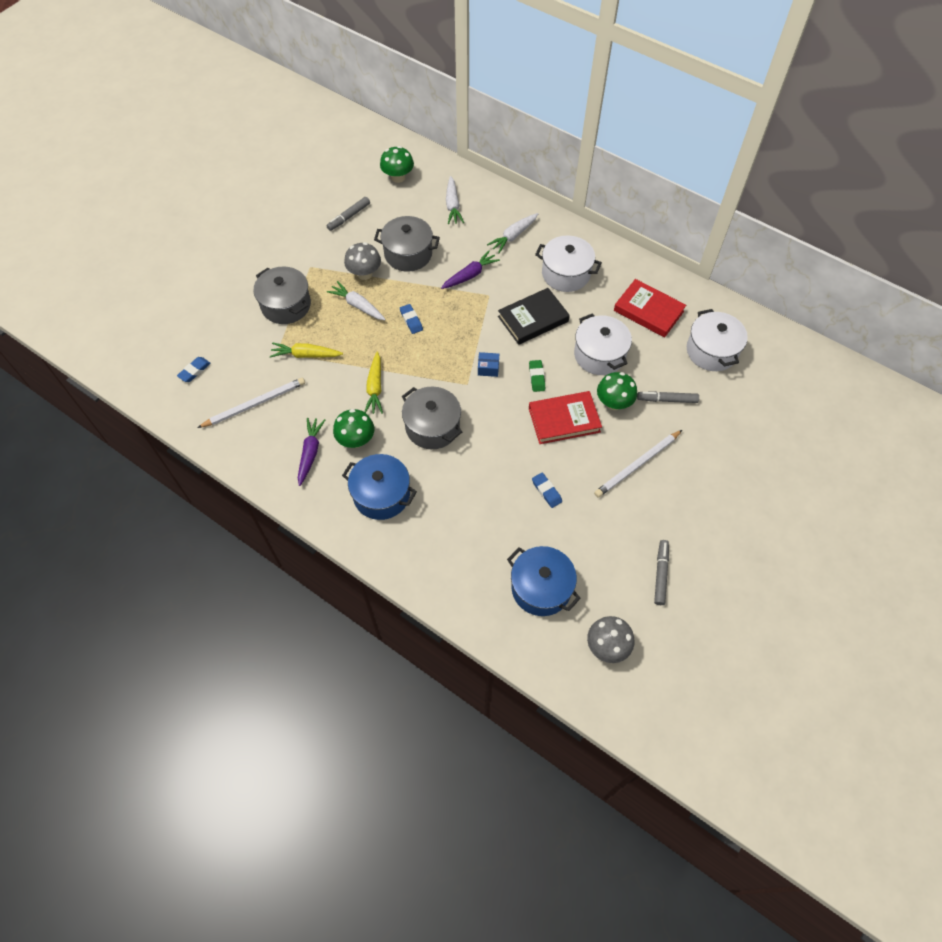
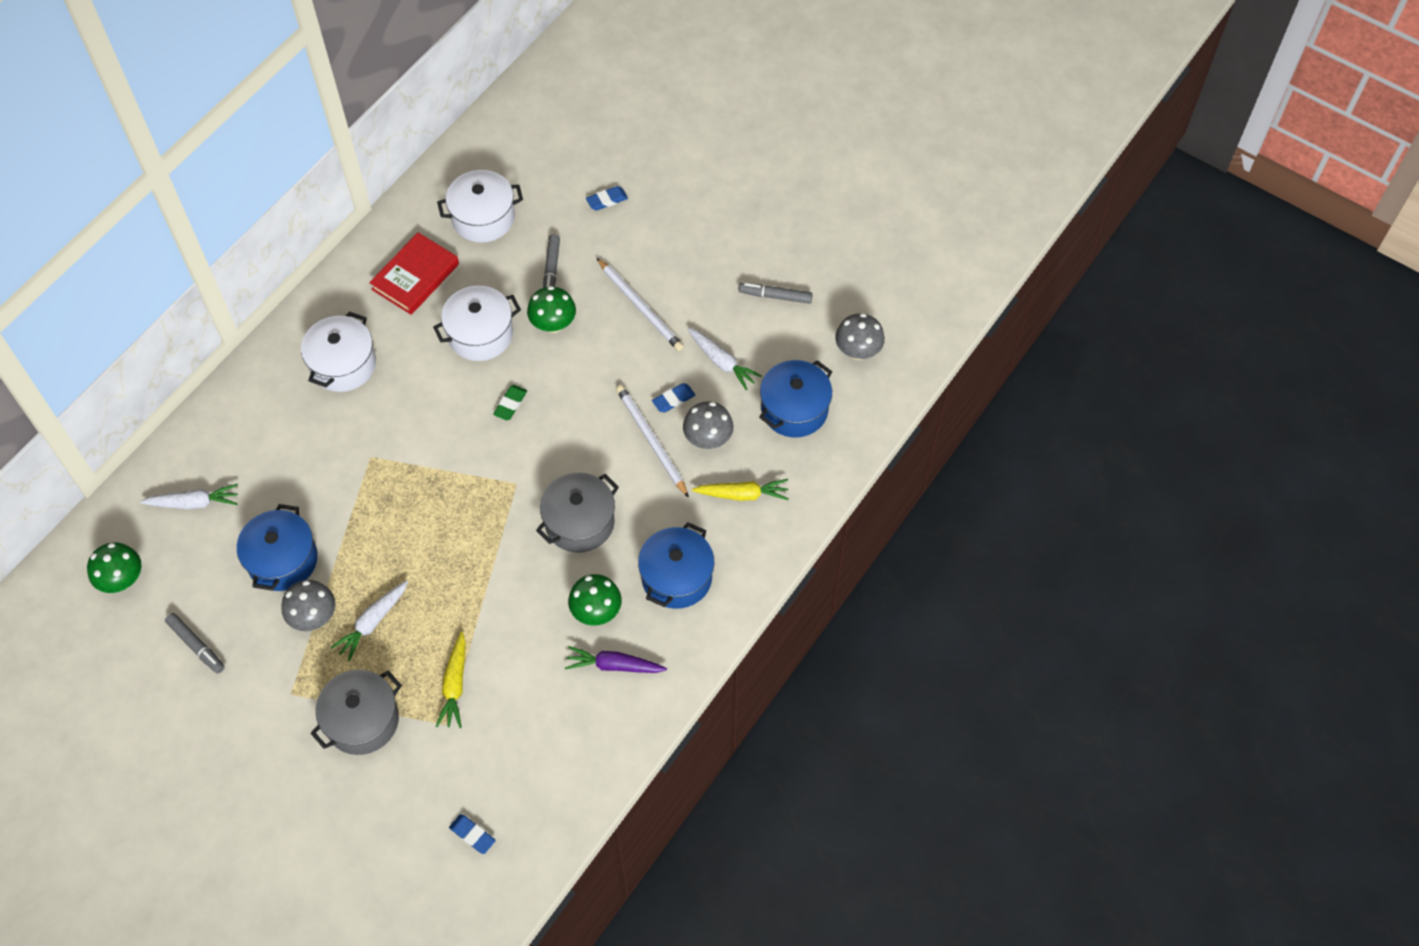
camera: 90 degrees left, 0 degrees up
white pencil [197,378,305,428] -> white pencil moved to [616,385,689,498]
yellow carrot [364,352,383,414] -> yellow carrot moved to [692,479,789,501]
grey pot [374,216,440,272] -> blue pot [237,504,318,591]
blue eraser [400,304,423,334] -> blue eraser moved to [586,186,628,211]
purple carrot [441,250,500,289] -> none
blue box [478,352,499,377] -> none
white carrot [487,213,538,253] -> white carrot moved to [687,328,762,391]
black book [498,288,570,345] -> none
green eraser [529,360,545,392] -> green eraser turned 60 degrees counterclockwise [493,385,527,420]
red book [529,391,602,444] -> none
none -> grey mushroom [683,401,733,449]

